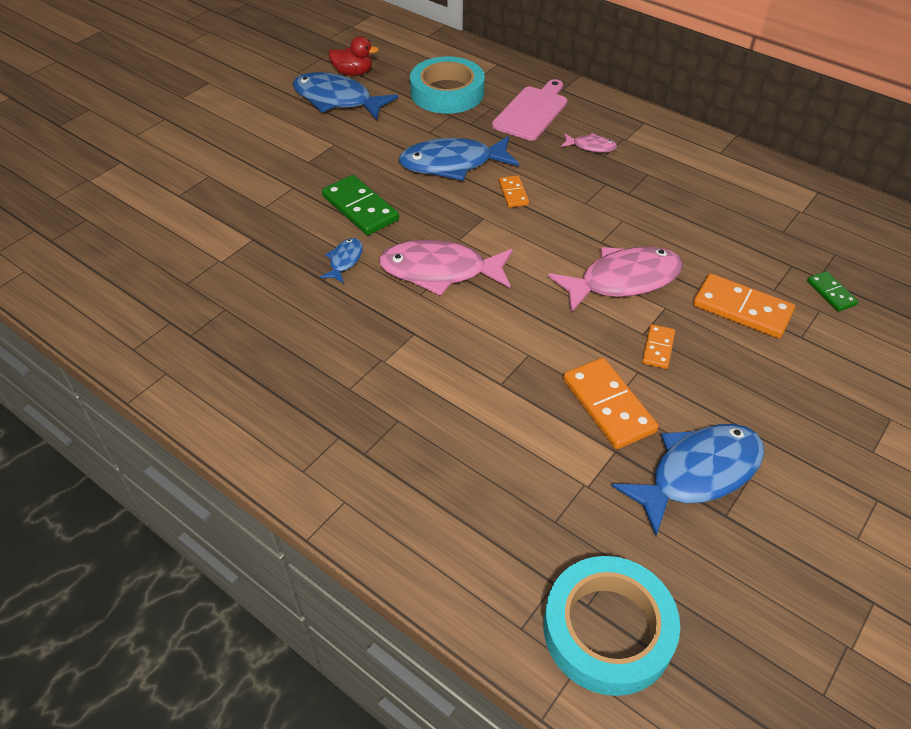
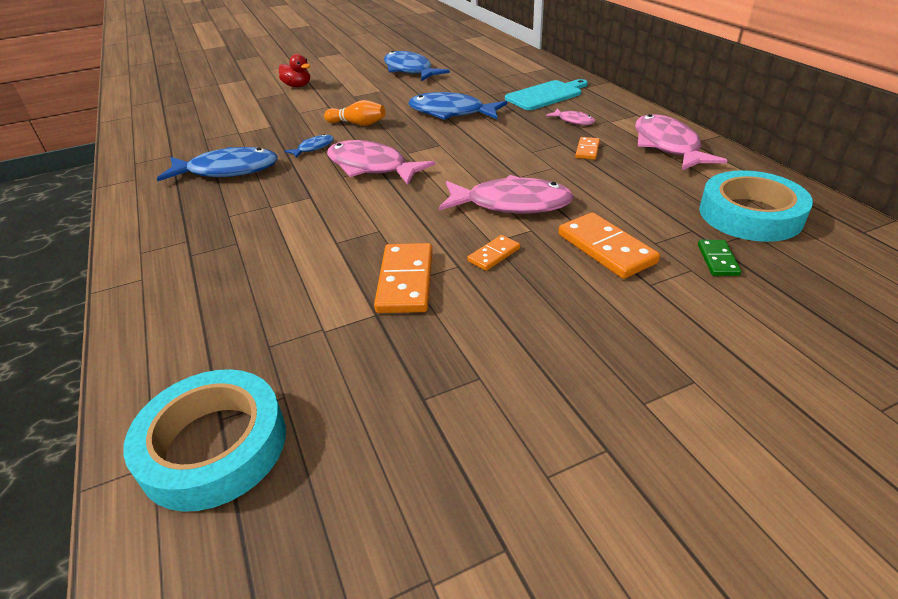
camera: 30 degrees right, 10 degrees down
green domino [322,175,399,235] -> orange bowling pin [324,100,385,126]
red duck [329,36,379,76] -> red duck moved to [279,54,310,87]
turquoise tape [410,56,485,114] -> turquoise tape moved to [699,170,813,242]
pink cutting board [492,79,567,141] -> turquoise cutting board [505,79,588,110]
orange domino [499,175,529,208] -> orange domino moved to [575,137,600,160]
blue fish [612,424,765,536] -> blue fish moved to [157,147,278,181]
none -> pink fish [635,114,728,170]

